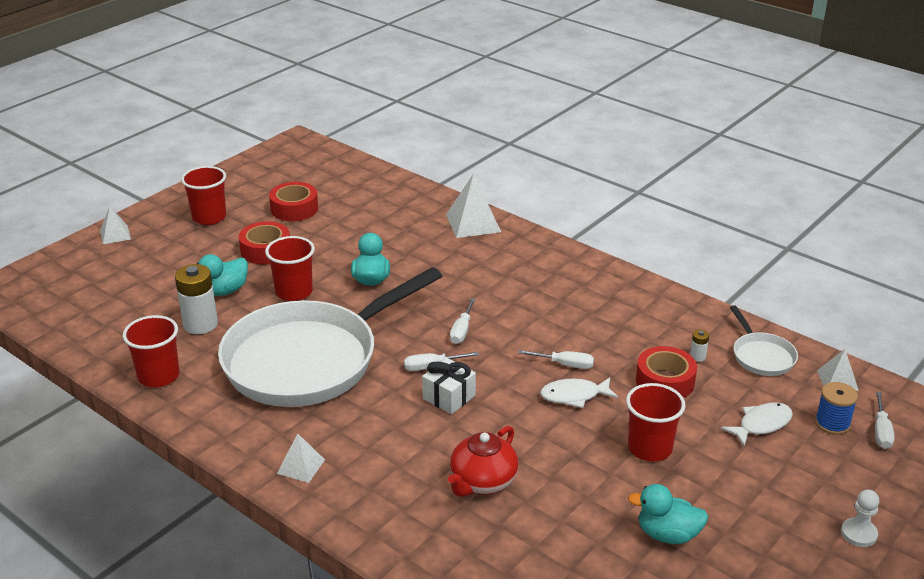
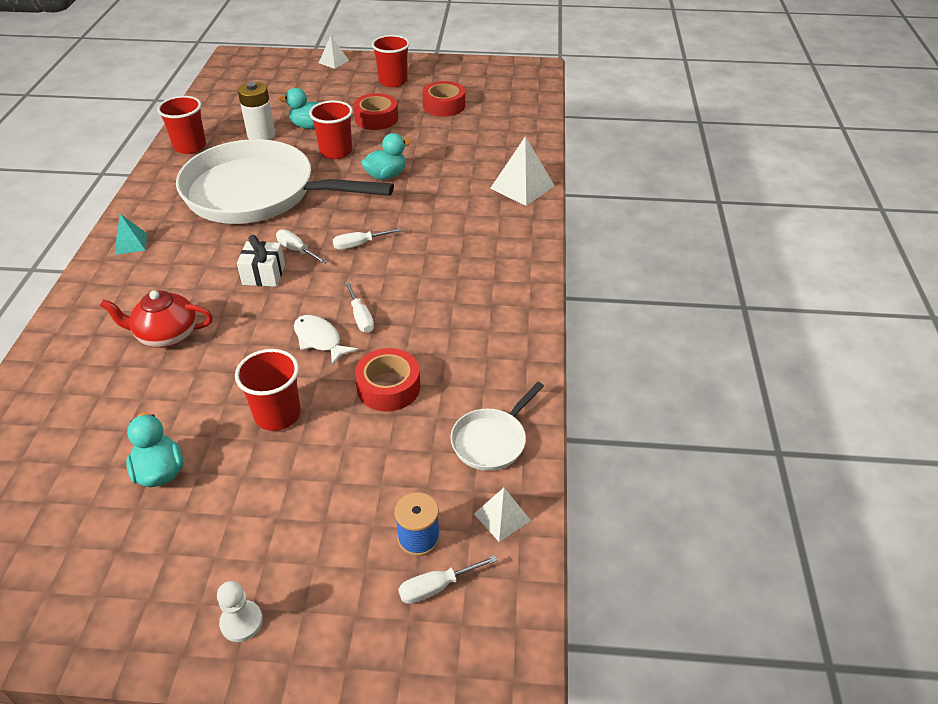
camera: 55 degrees right, 10 degrees up
white pyramid [277,434,325,483] -> turquoise pyramid [115,214,147,255]
white battery [690,330,709,362] -> none
white fish [721,402,793,446] -> none

